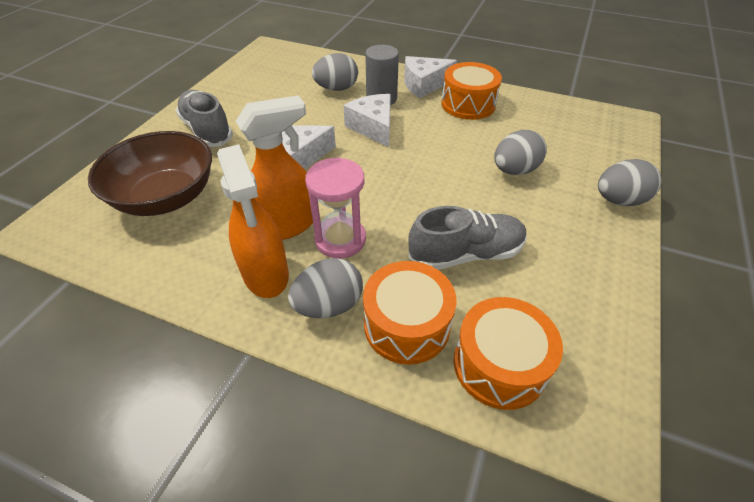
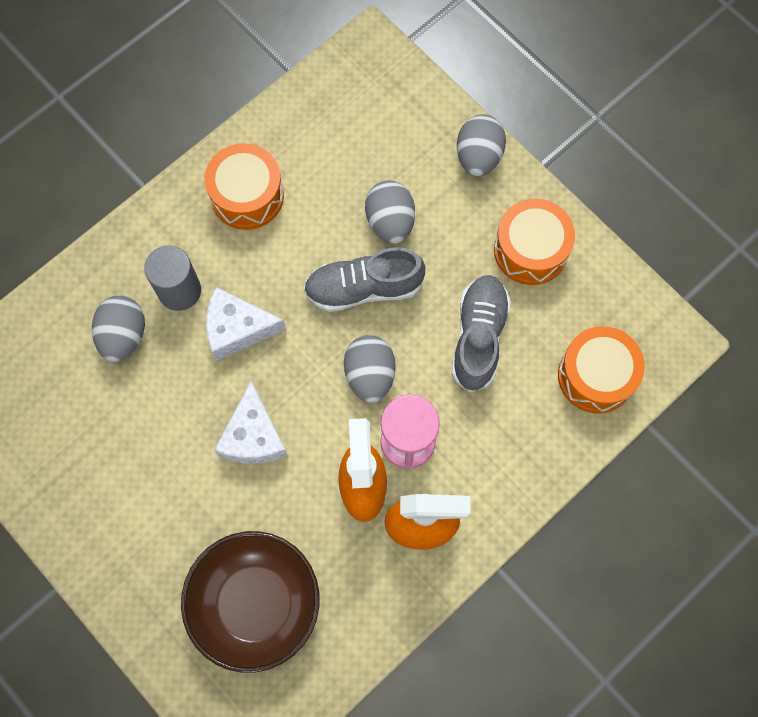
camera: 65 degrees left, 25 degrees up
grey shoe [176,90,233,147] -> grey shoe moved to [303,247,426,312]
grey egg [288,258,363,318] -> grey egg moved to [344,335,396,403]
orange drum [363,261,457,365] -> orange drum moved to [494,198,575,285]
white cheese [404,56,457,98] -> none

